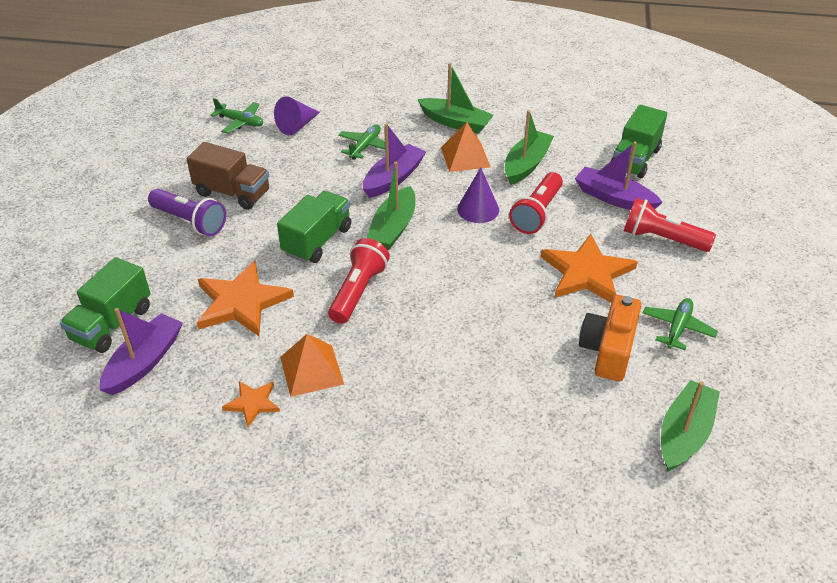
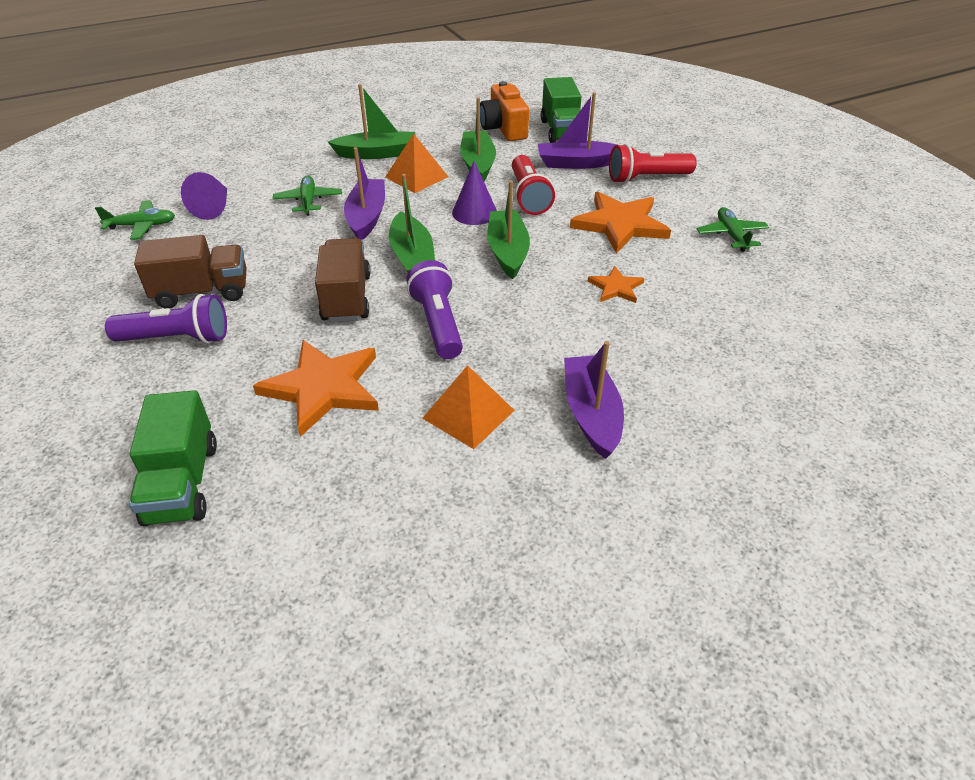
camera: 35 degrees left, 0 degrees up
purple boat [100,308,183,395] -> purple boat moved to [564,341,624,459]
orange star [222,381,280,427] -> orange star moved to [587,266,644,303]
green truck [277,191,351,263] -> brown truck [315,238,371,322]
red flashlight [328,238,390,324] -> purple flashlight [406,260,463,359]
orange camera [579,295,642,381] -> orange camera moved to [480,81,529,141]
green boat [661,380,720,471] -> green boat moved to [487,181,530,279]

